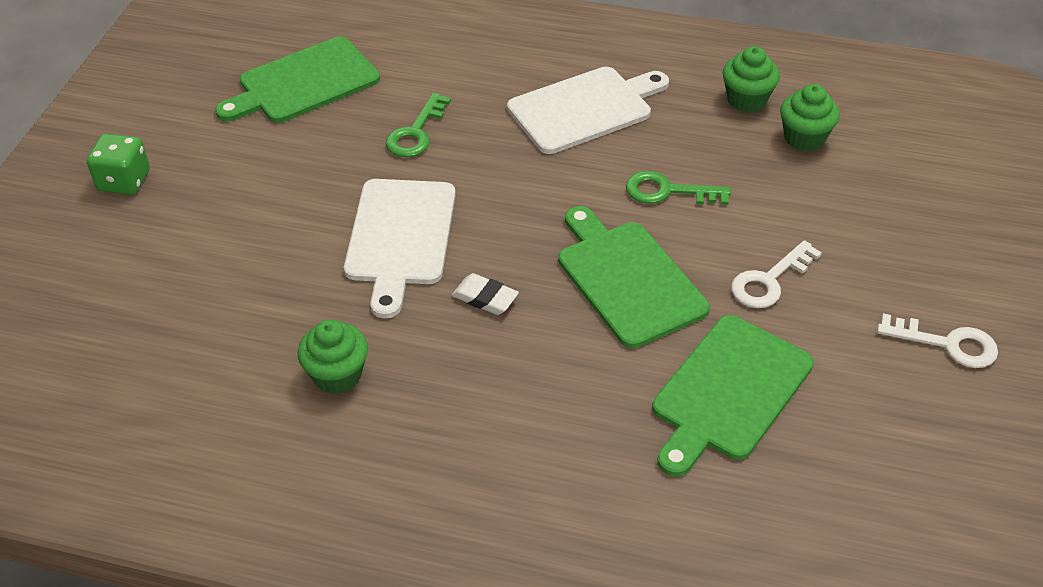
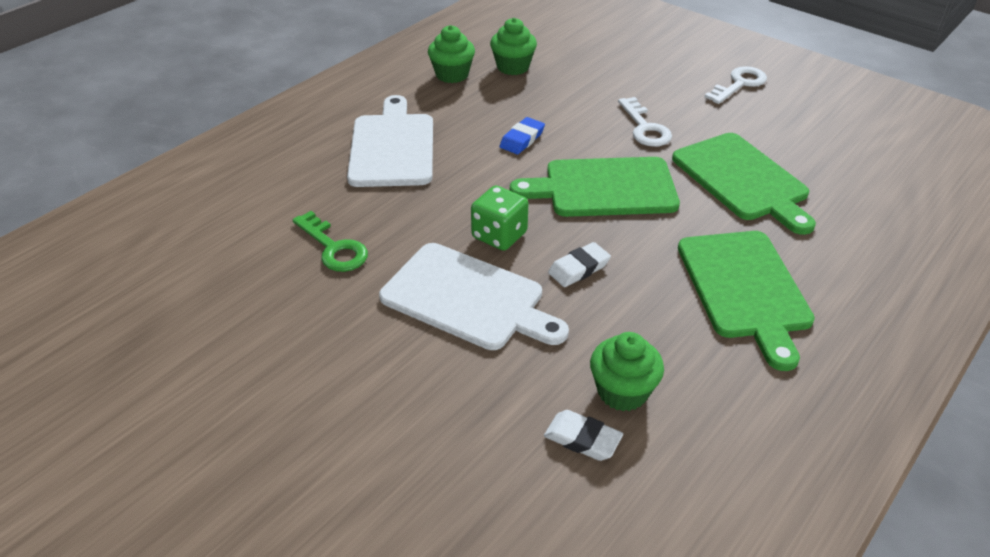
camera: 65 degrees left, 5 degrees down
green dice [87,134,150,195] -> green dice moved to [471,186,528,251]
green cutting board [215,37,380,123] -> green cutting board moved to [678,231,815,371]
green key [626,171,731,205] -> blue eraser [500,117,545,154]
none -> white eraser [544,410,623,461]

